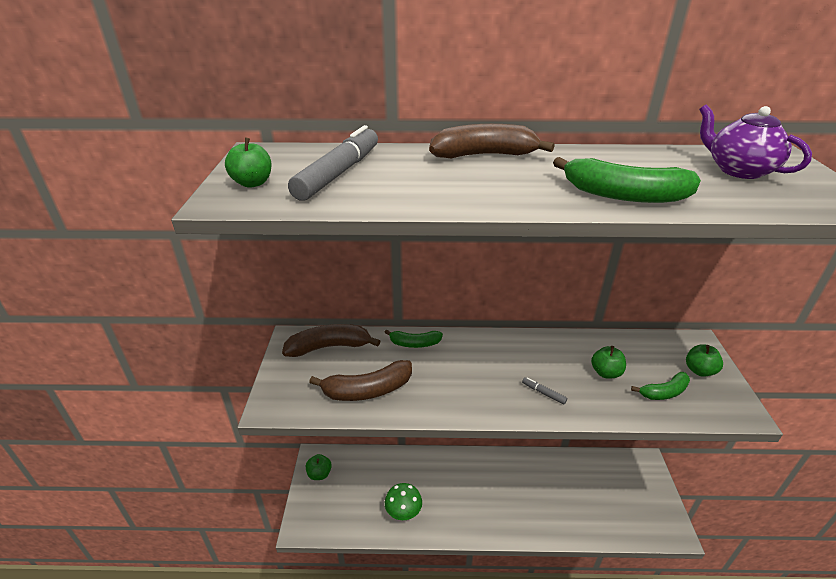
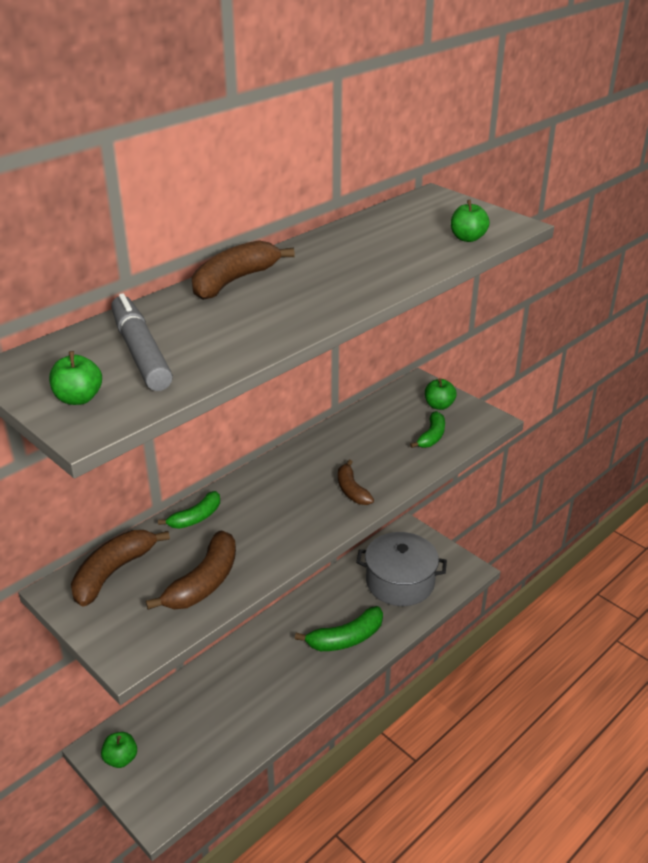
camera: 45 degrees left, 0 degrees up
green mushroom [385,483,422,520] -> none
grey marker [522,377,567,405] -> brown banana [338,460,374,505]
green banana [553,157,701,203] -> green banana moved to [295,606,383,651]
green apple [591,346,626,378] -> green apple moved to [451,200,490,242]
purple teapot [699,105,812,179] -> none
none -> grey pot [356,532,447,606]

